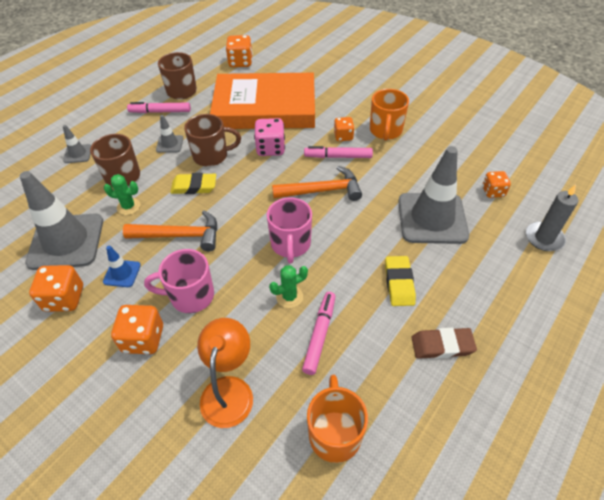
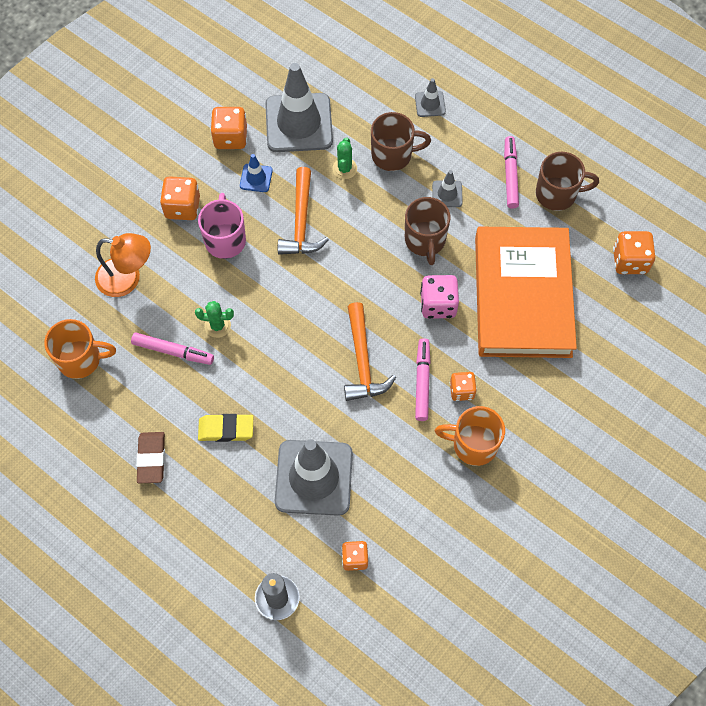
camera: 90 degrees right, 15 degrees up
yellow eraser [170,173,216,194] -> none
pink mug [267,197,312,263] -> none
green cactus [269,265,308,308] -> green cactus turned 60 degrees counterclockwise [195,301,234,338]

